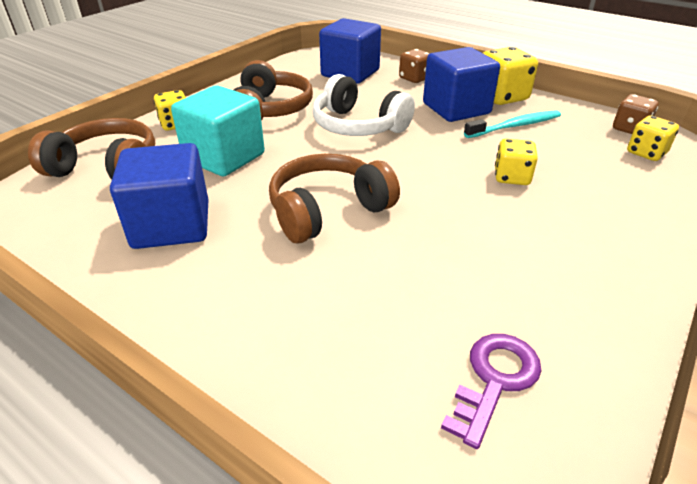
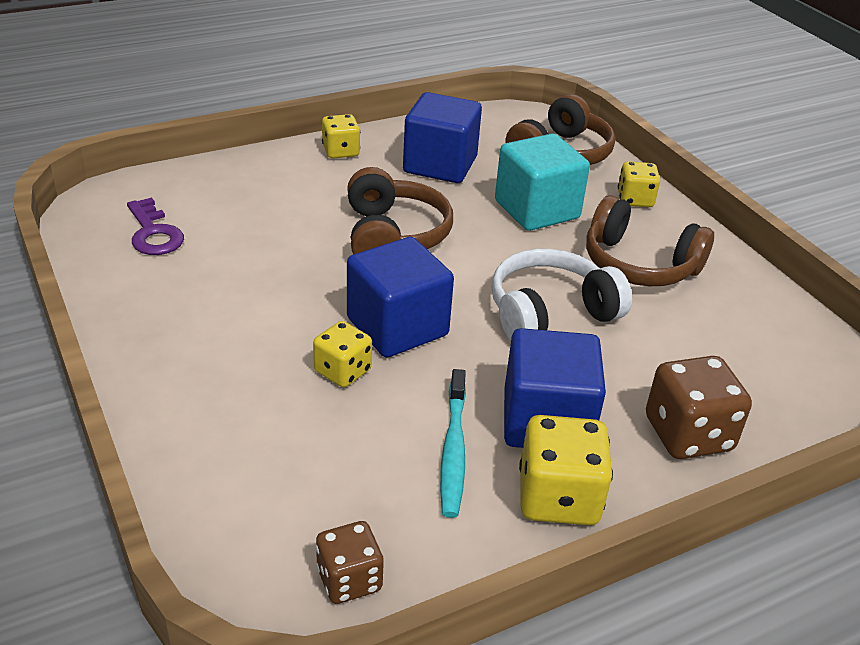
camera: 115 degrees right, 0 degrees up
blue cube [319,18,381,84] -> blue cube moved to [347,237,454,358]
brown dice [399,49,430,83] -> brown dice [646,356,752,459], size x1.58
yellow dice [627,116,679,161] -> yellow dice moved to [322,114,360,159]

